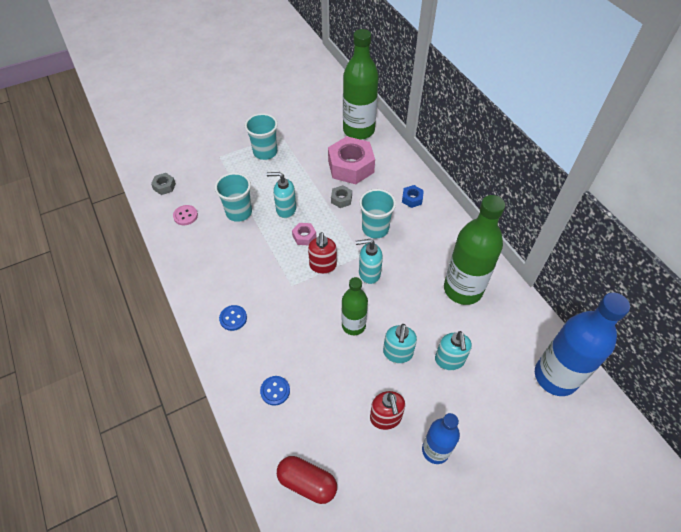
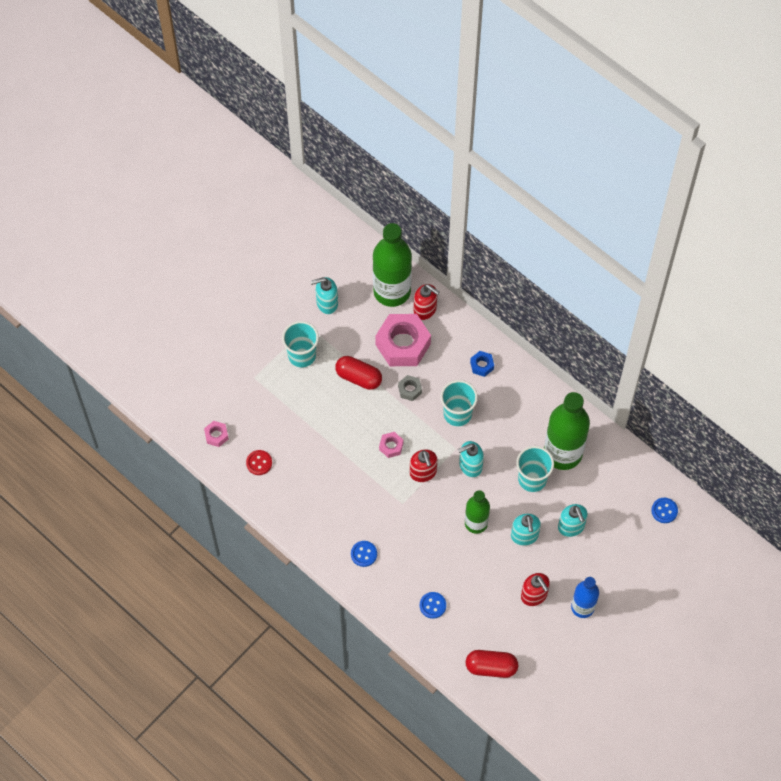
camera: 20 degrees left, 10 degrees up
grey nut [151,173,176,195] -> pink nut [204,421,229,447]
pink button [173,205,198,225] -> red button [246,450,272,475]
turquoise cup [215,173,252,222] -> turquoise cup moved to [516,446,554,492]
turquoise soap dispenser [267,172,296,218] -> turquoise soap dispenser moved to [311,277,338,314]
blue bottle [535,292,630,396] -> blue button [651,498,678,523]
none -> red capsule [335,356,382,390]
none -> red soap dispenser [414,284,440,320]

